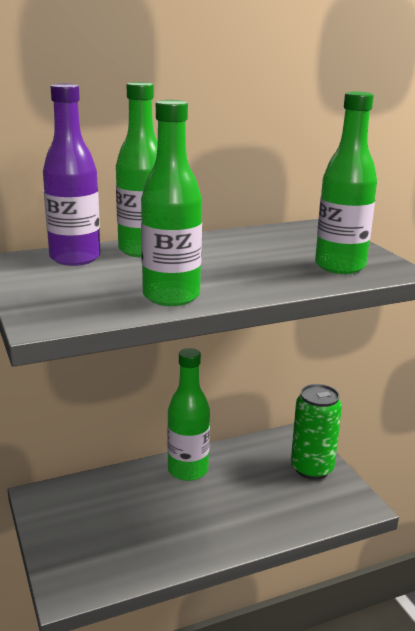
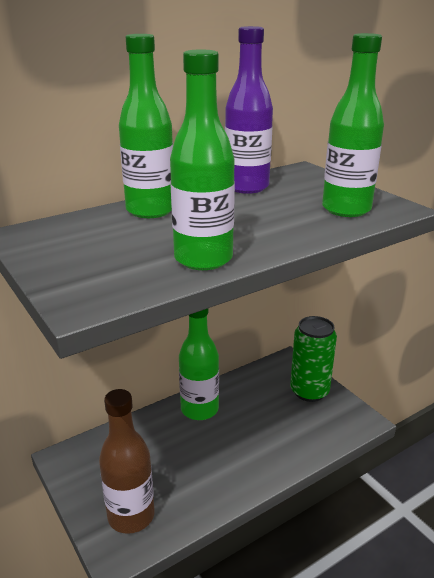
camera: 10 degrees left, 5 degrees up
purple bottle [43,84,101,266] -> purple bottle moved to [225,26,273,194]
none -> brown bottle [99,389,155,534]

